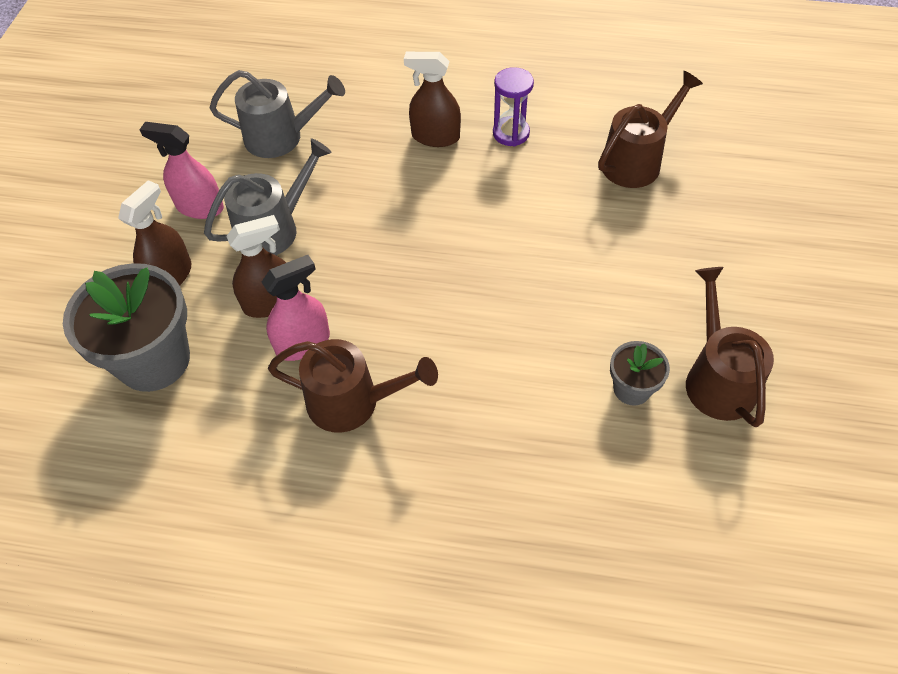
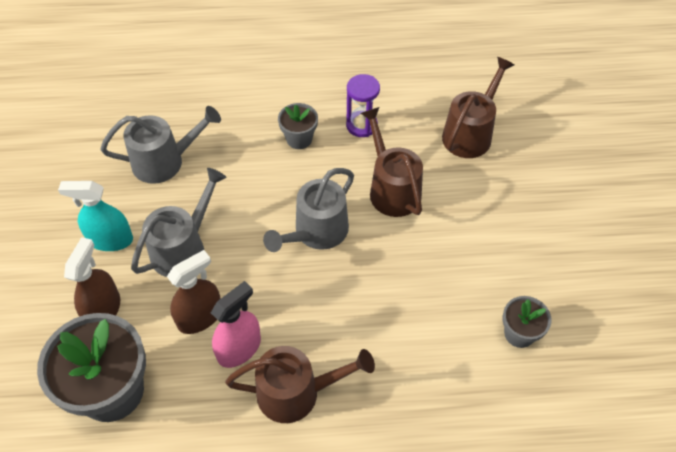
camera: 15 degrees left, 0 degrees up
pink spray bottle [139,122,224,219] -> turquoise spray bottle [58,181,133,251]
brown spray bottle [404,52,461,147] -> grey flower pot [278,103,318,149]
brown watering can [686,267,774,427] -> brown watering can moved to [361,107,423,217]
none -> grey watering can [263,168,354,252]

